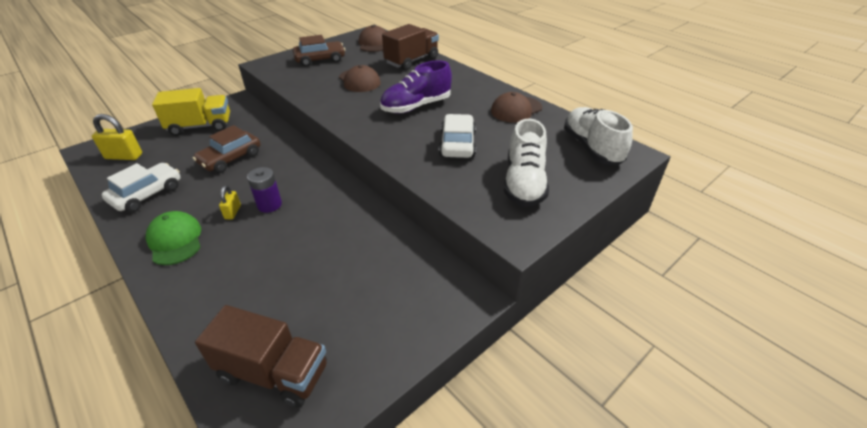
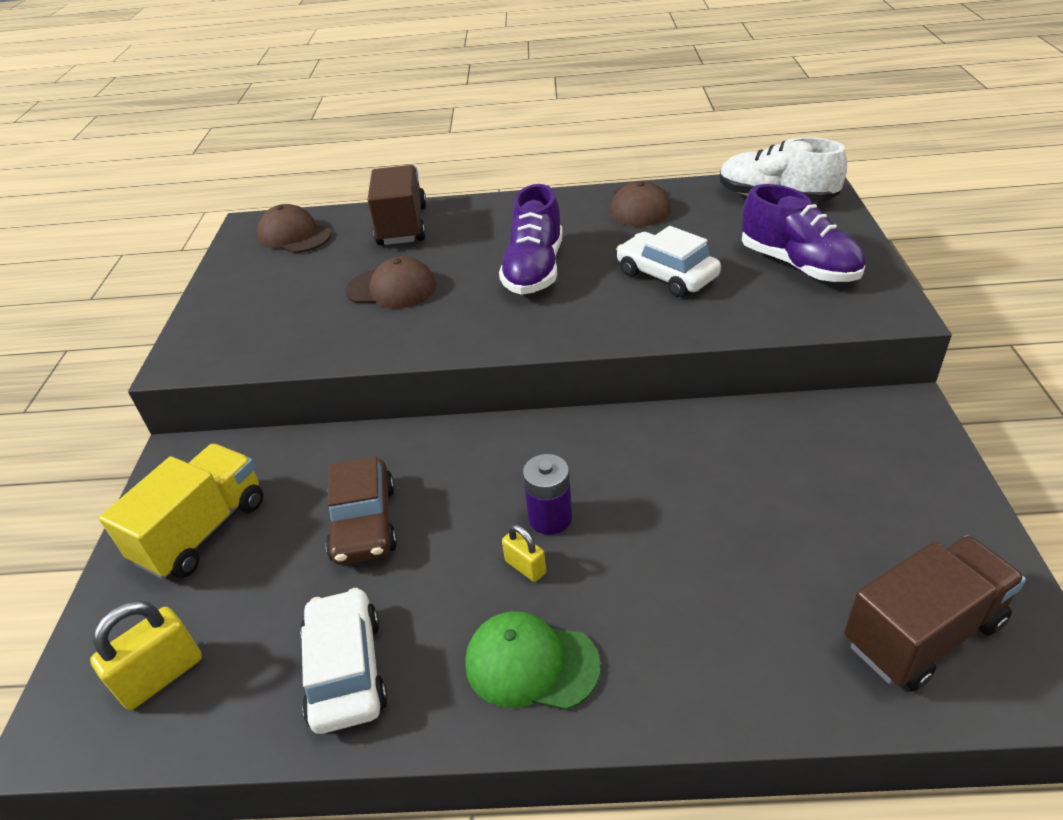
camera: 45 degrees left, 0 degrees up
brown car [292,35,345,67] -> none
white shoe [504,118,549,207] -> purple shoe [742,184,865,282]

